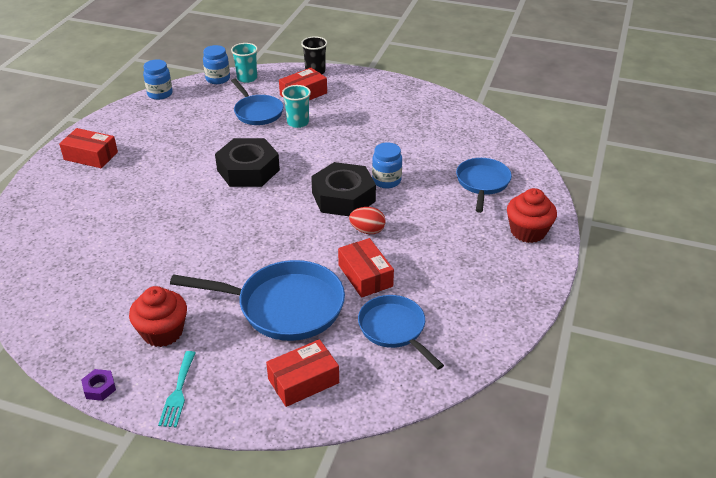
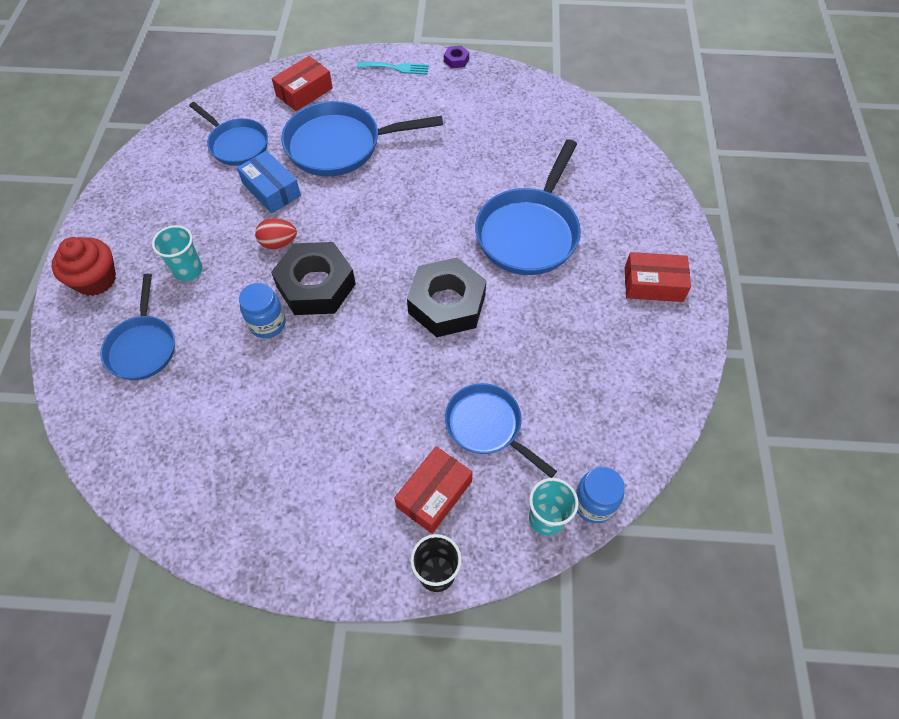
camera: 165 degrees right, 20 degrees up
red cupcake [129,286,187,347] -> none
blue jar [143,59,173,100] -> none
turquoise fork [158,351,196,427] -> turquoise fork turned 105 degrees clockwise [357,62,429,75]
turquoise cup [282,85,311,128] -> turquoise cup moved to [152,225,203,281]
red box [338,238,394,298] -> blue box [237,151,301,213]
none -> blue pan [475,139,581,275]

